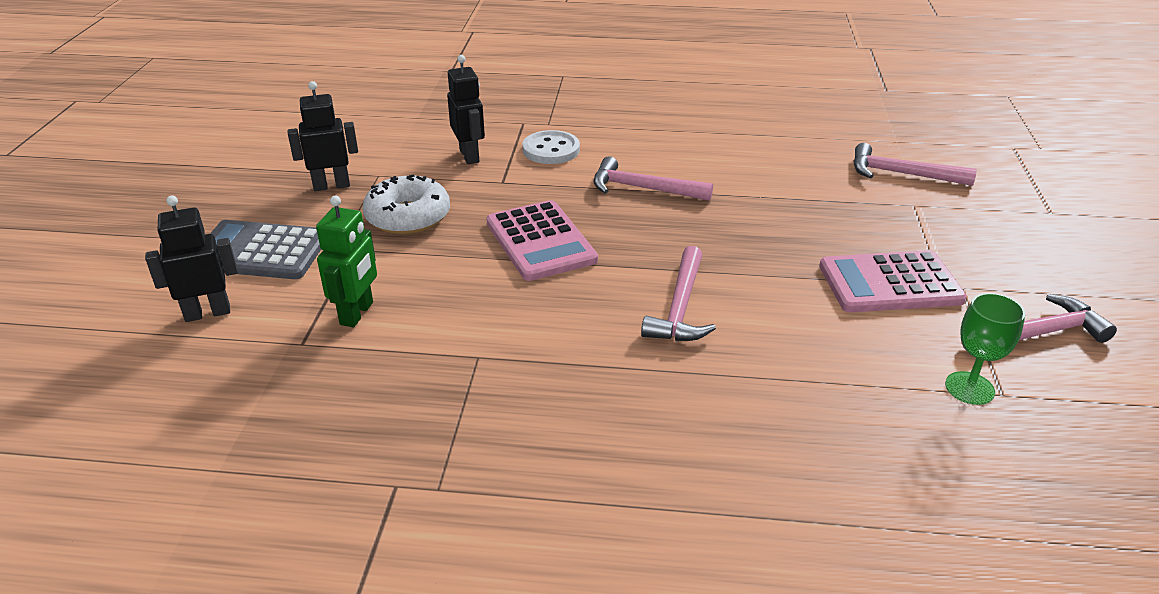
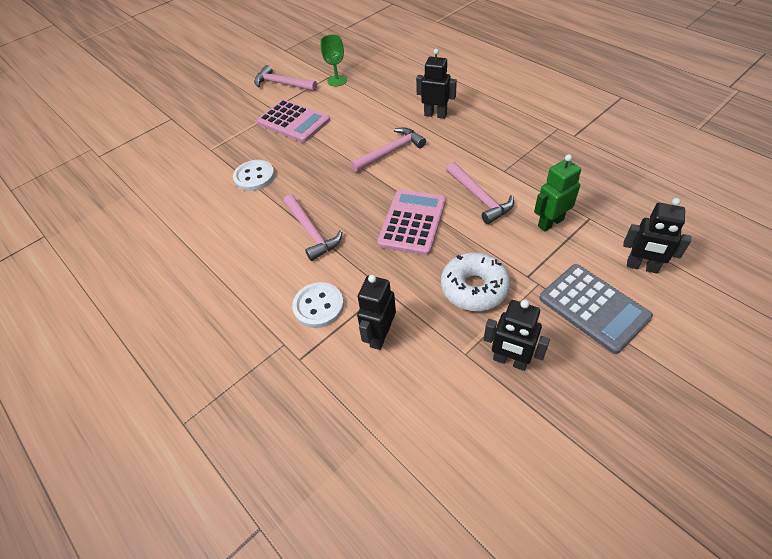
camera: 135 degrees left, 15 degrees up
pink hammer [853,143,977,186] -> pink hammer moved to [446,162,514,224]
none -> white button [233,160,275,191]
none -> black robot [416,49,457,119]

